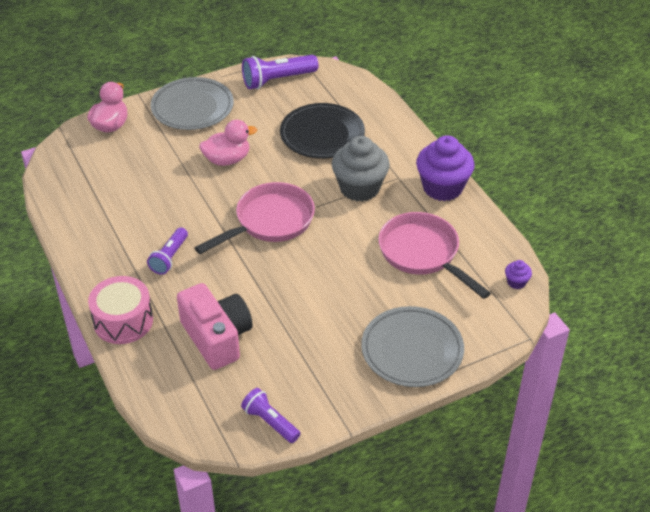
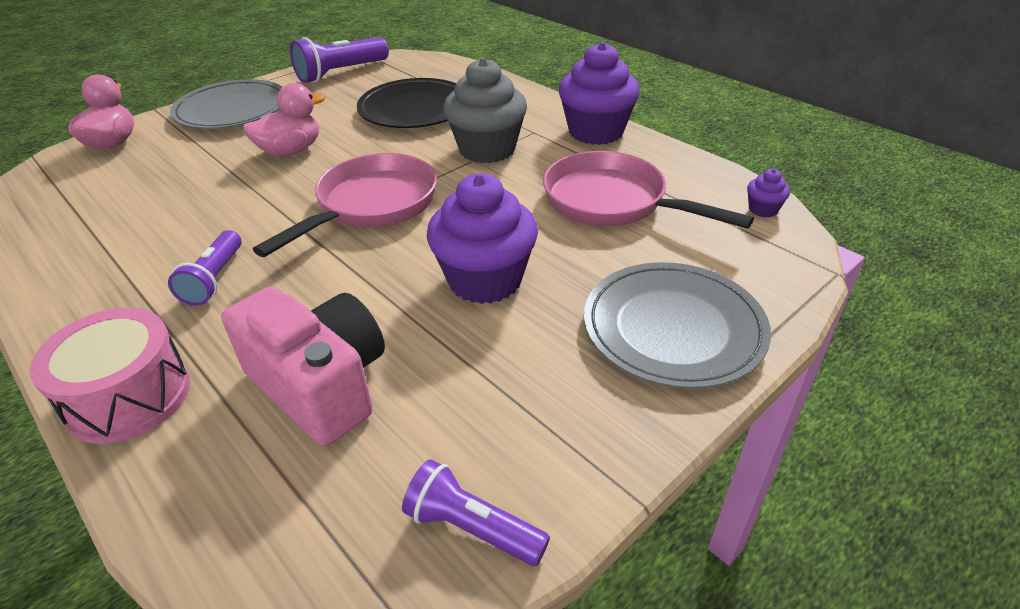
camera: 15 degrees left, 5 degrees down
none -> purple cupcake [427,173,538,304]

